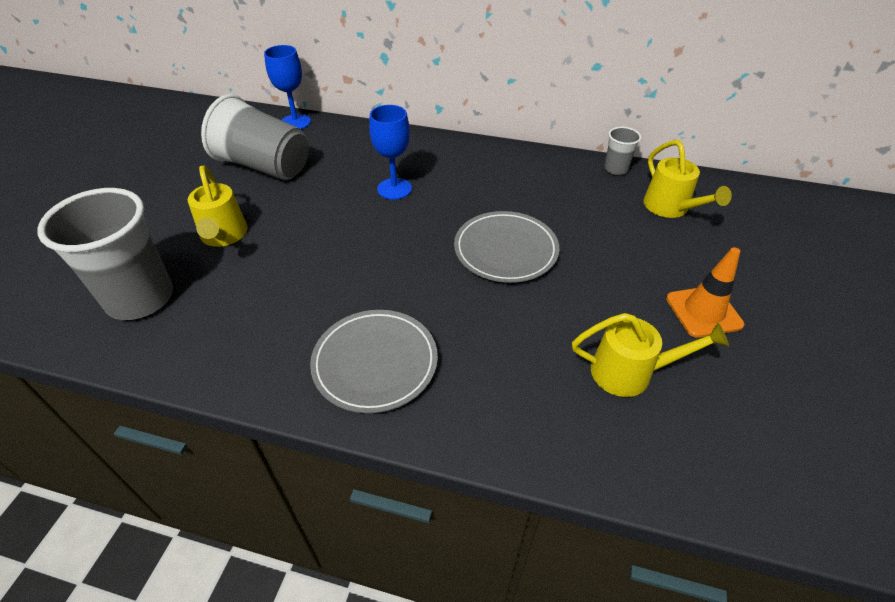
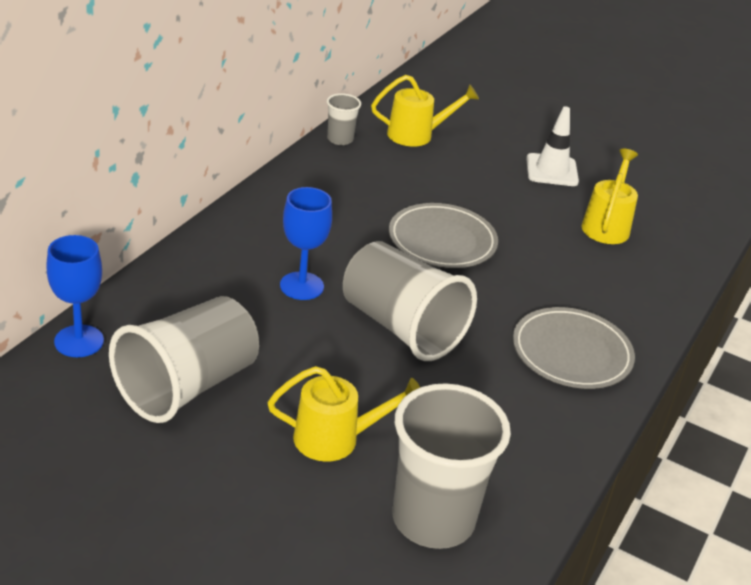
camera: 80 degrees left, 10 degrees down
orange traffic cone [666,247,744,338] -> white traffic cone [526,106,579,186]
none -> grey cup [343,241,477,361]

